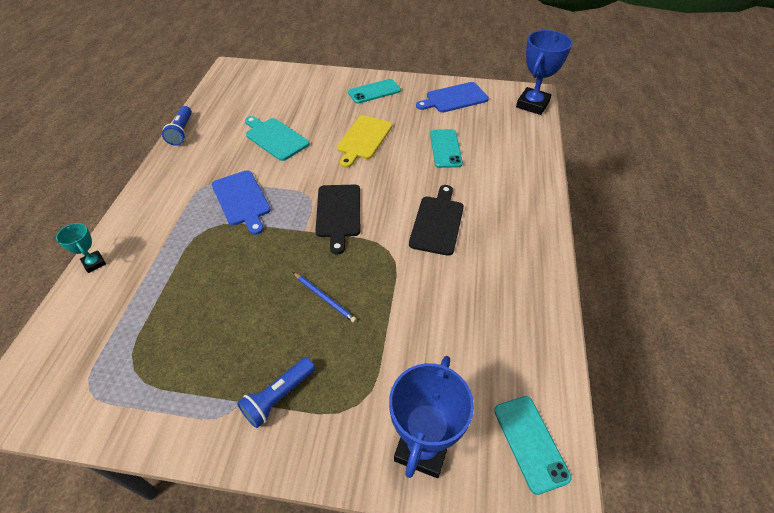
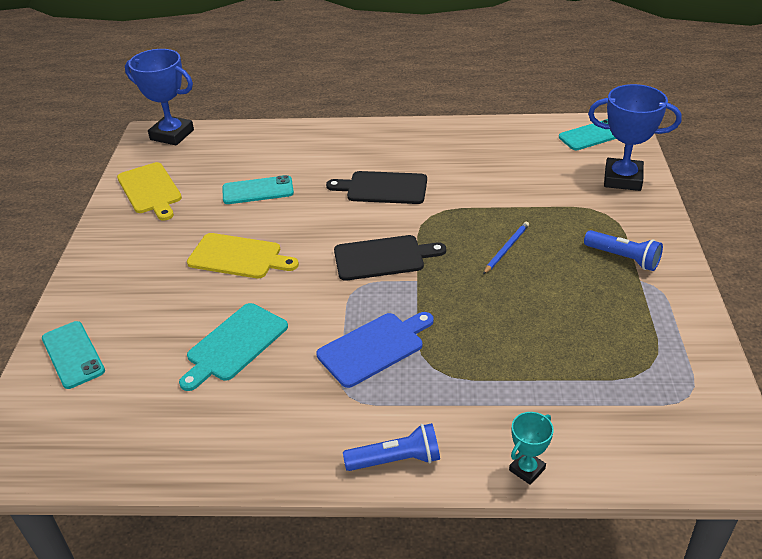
camera: 95 degrees left, 10 degrees down
blue flashlight [162,106,192,146] -> blue flashlight moved to [343,423,440,471]
turquoise phone [348,79,401,104] -> turquoise phone moved to [42,321,105,389]
blue cutting board [416,82,489,113] -> yellow cutting board [117,162,182,220]

